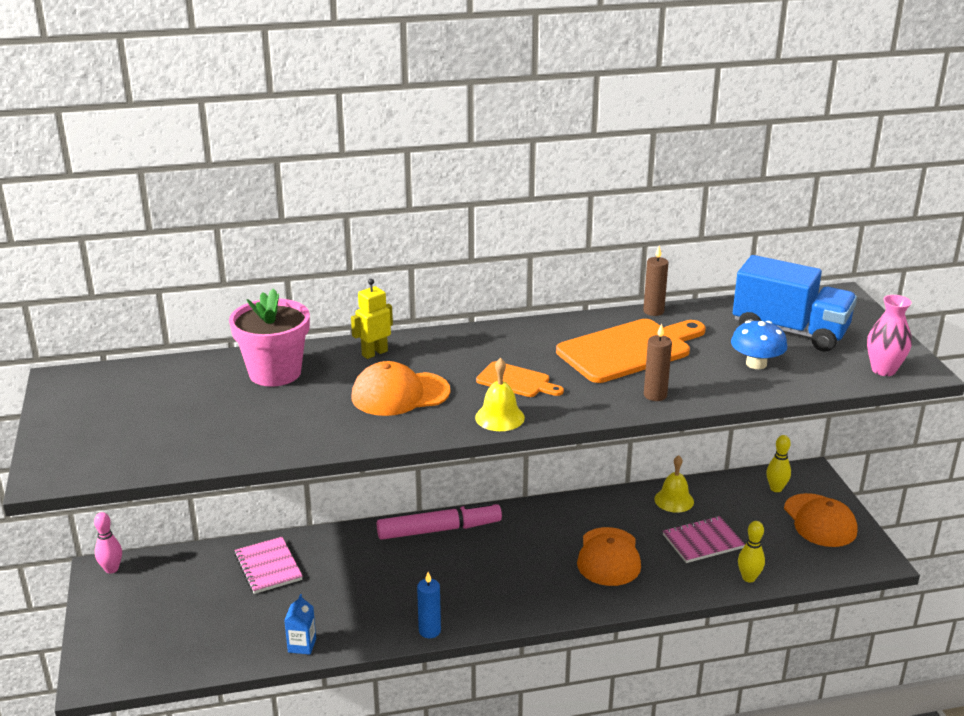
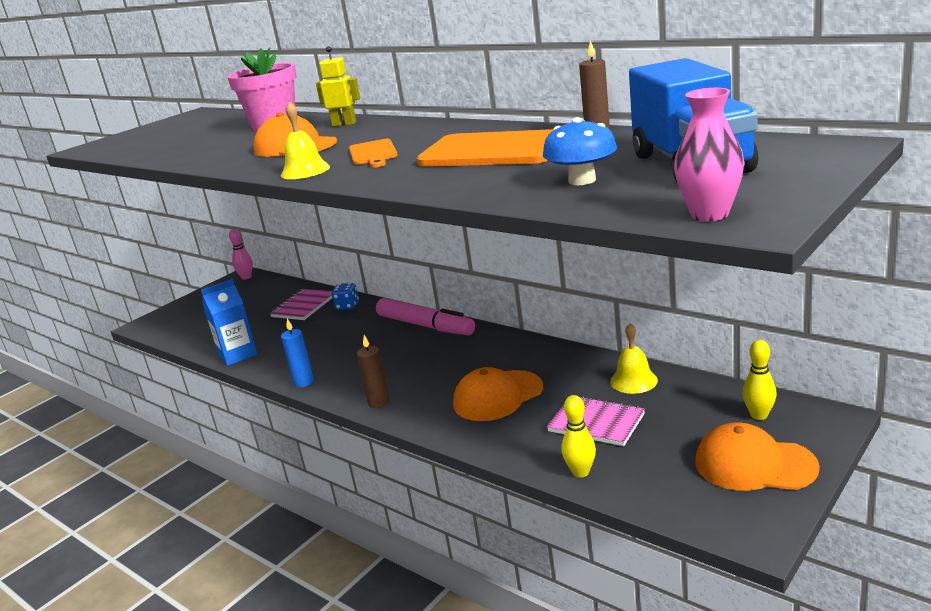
camera: 55 degrees right, 5 degrees down
blue carton [284,594,316,655] -> blue carton [201,279,257,366], size x1.62
brown candle [644,323,672,401] -> brown candle moved to [357,335,390,408]
orange cap [784,493,858,547] -> orange cap turned 75 degrees clockwise [695,422,820,491]
none -> blue dice [331,283,359,310]

